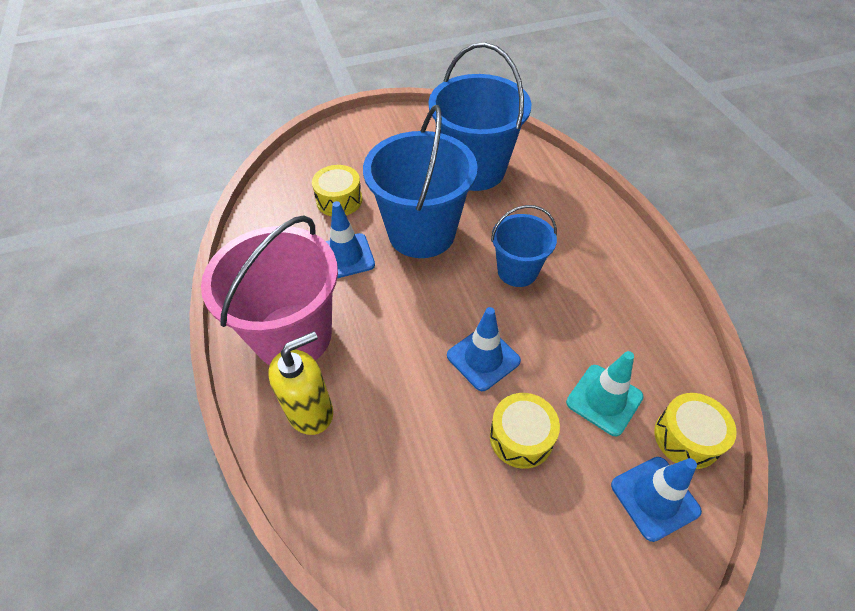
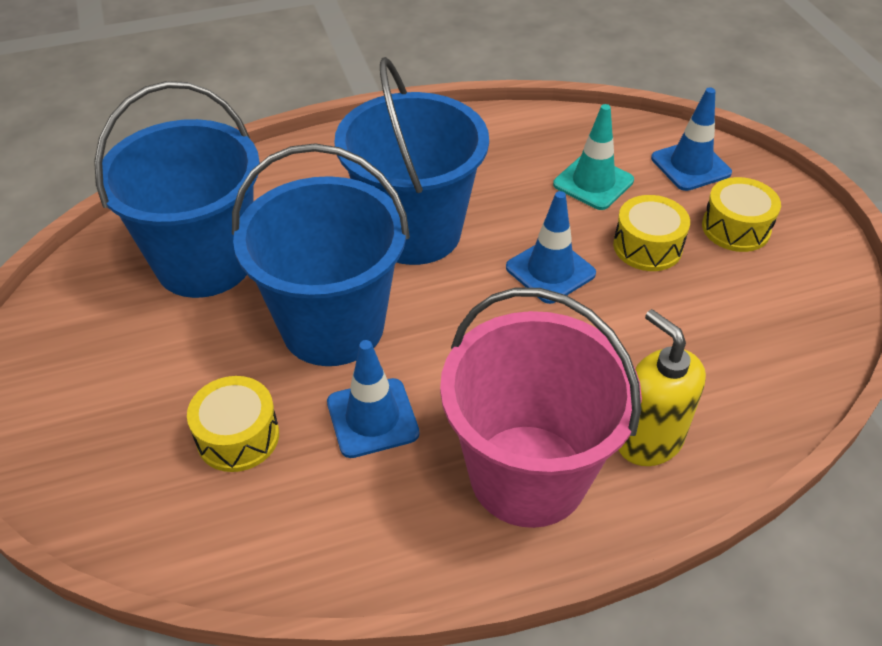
camera: 90 degrees left, 5 degrees down
blue bucket [491,205,557,287] -> blue bucket [334,57,489,265], size x1.78
yellow drum [654,393,737,469] -> yellow drum moved to [702,177,781,252]

